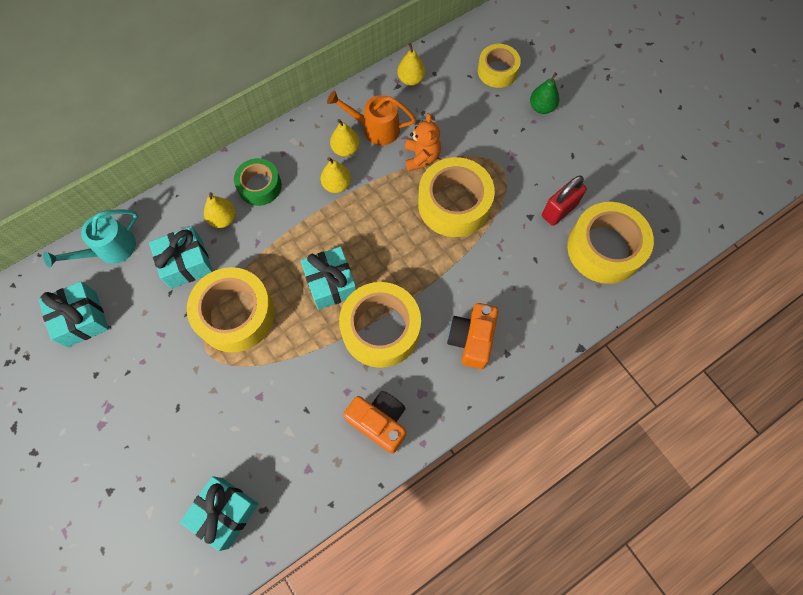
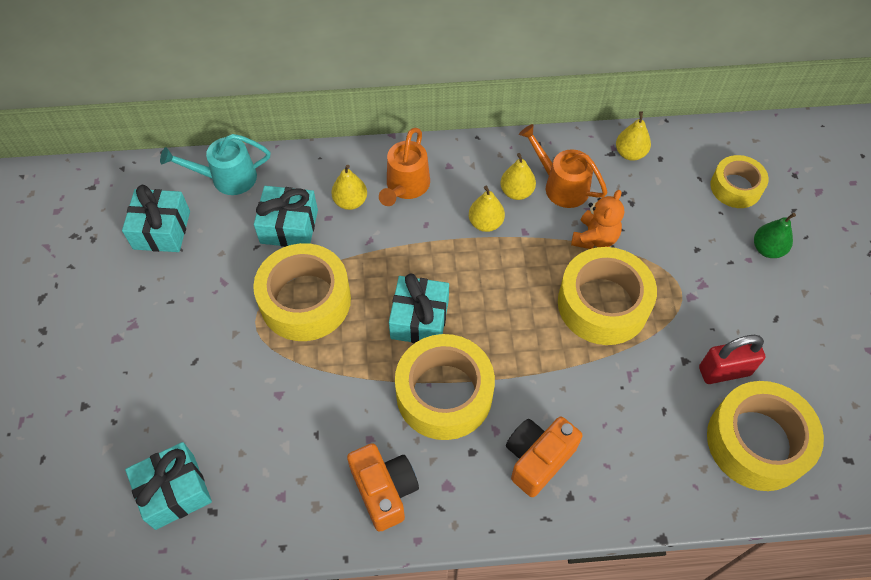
camera: 30 degrees right, 10 degrees down
green tape [234,158,282,206] -> orange watering can [379,128,430,206]

